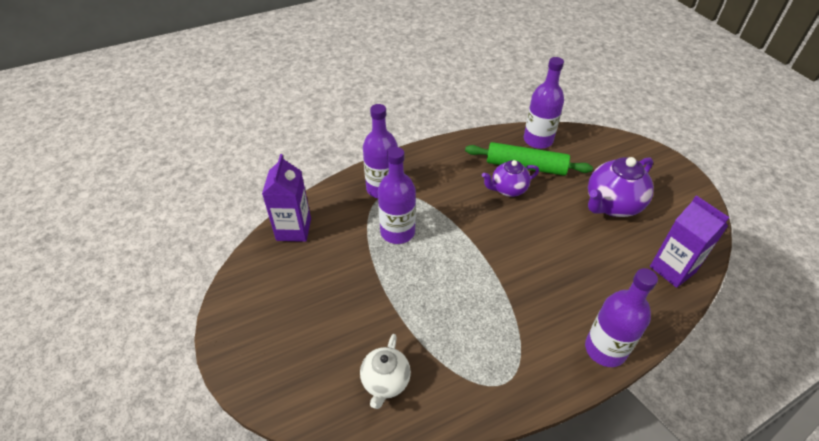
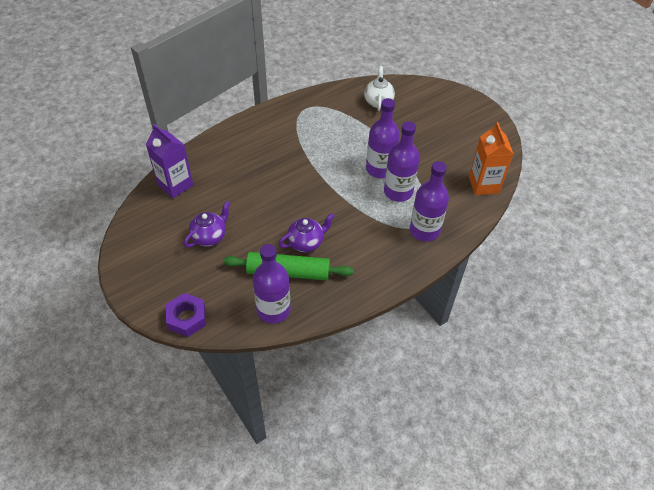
camera: 170 degrees right, 5 degrees up
purple carton [262,154,311,242] -> orange carton [469,122,514,195]
purple bottle [585,268,658,367] -> purple bottle moved to [366,98,400,178]
purple teapot [588,157,654,217] -> purple teapot [184,201,230,247], size x0.64
none -> purple nut [166,293,206,337]

